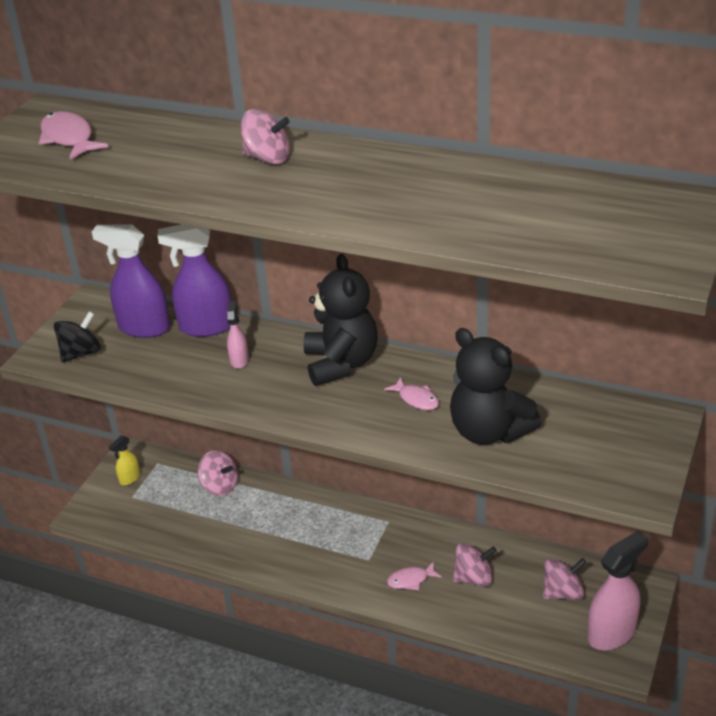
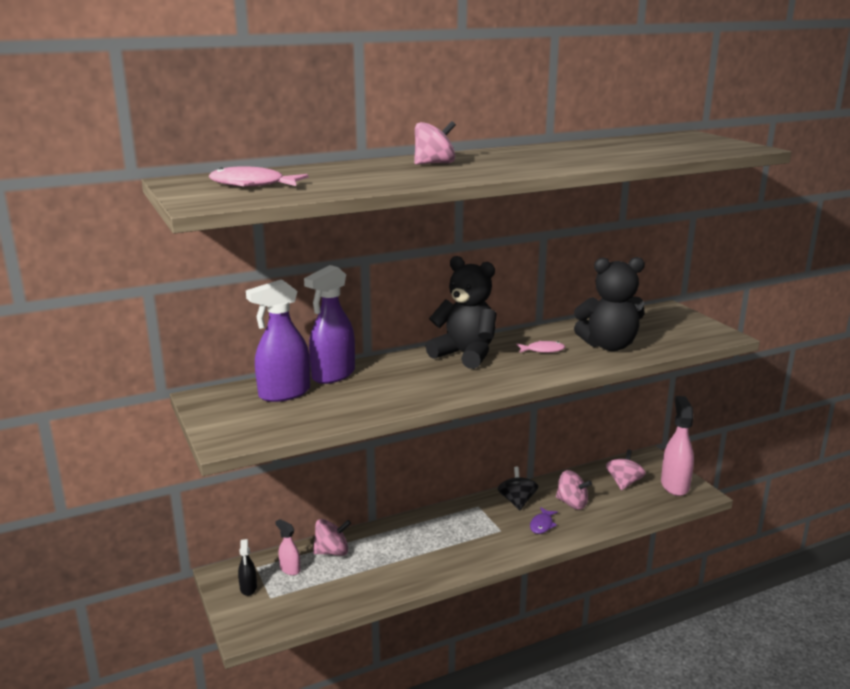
camera: 50 degrees left, 15 degrees down
black spinning top [53,311,101,363] -> black spinning top moved to [498,467,538,510]
yellow spray bottle [109,436,140,485] -> black spray bottle [238,539,257,596]
pink spray bottle [227,301,249,369] -> pink spray bottle moved to [275,519,300,575]
pink fish [387,561,442,590] -> purple fish [530,507,558,534]
pink spinning top [452,543,497,587] -> pink spinning top turned 90 degrees clockwise [556,470,592,510]

